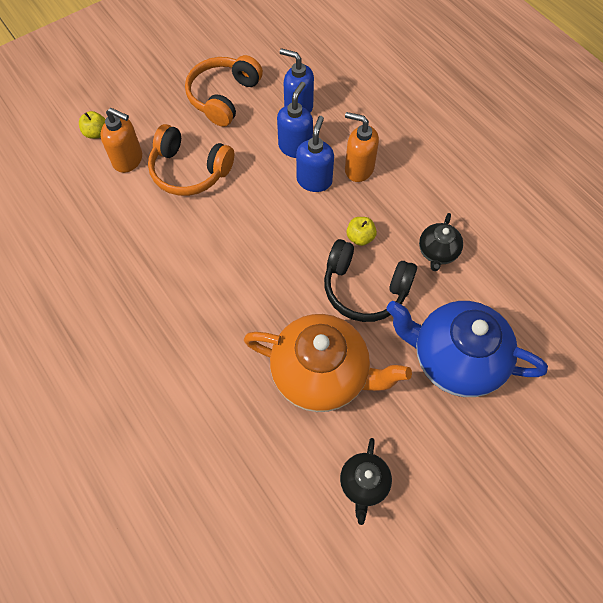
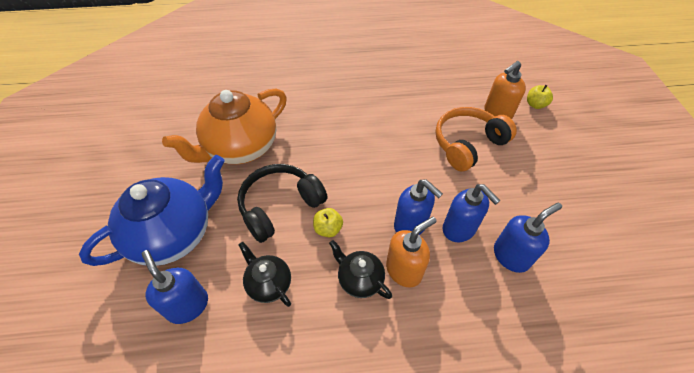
camera: 120 degrees right, 10 degrees down
orange headphones [185,55,263,127] -> none
black teapot [340,438,392,525] -> black teapot moved to [329,240,392,299]
none -> blue soap dispenser [142,250,208,324]

